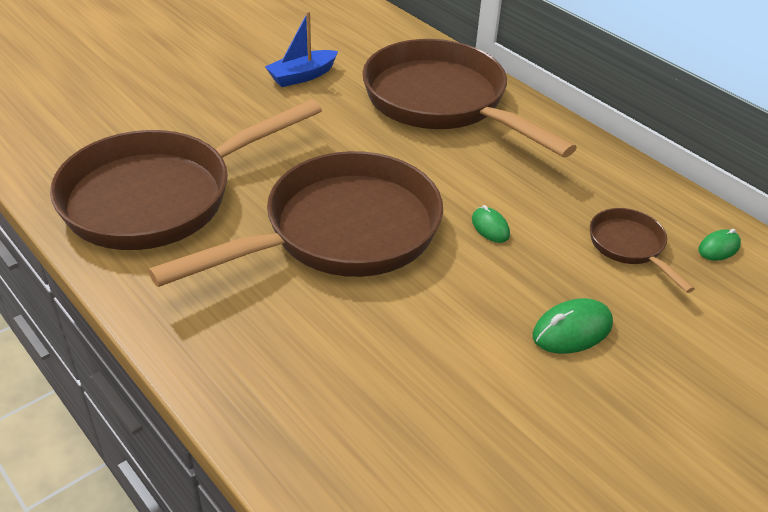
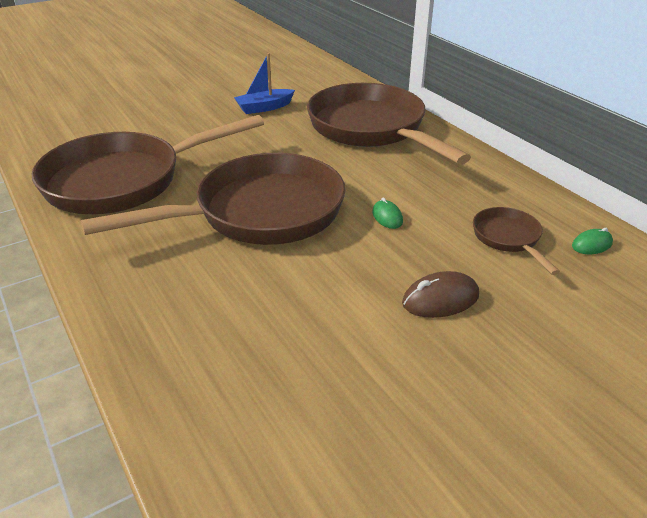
camera: 10 degrees right, 5 degrees down
green mouse [533,298,613,354] -> brown mouse [402,271,479,318]

